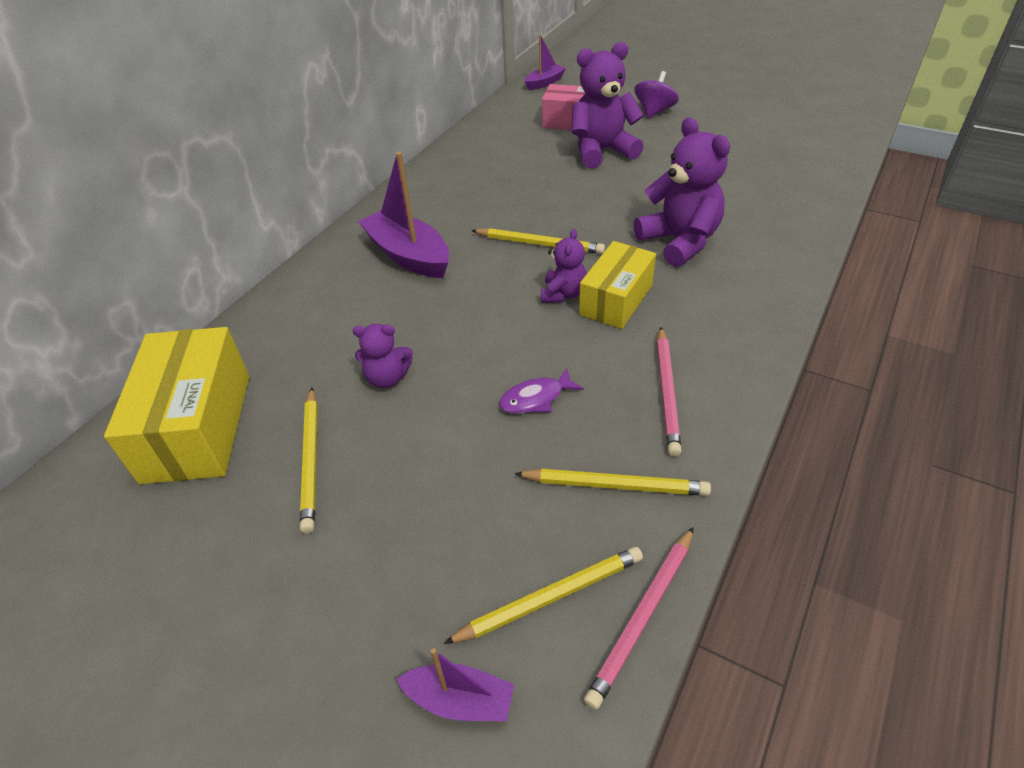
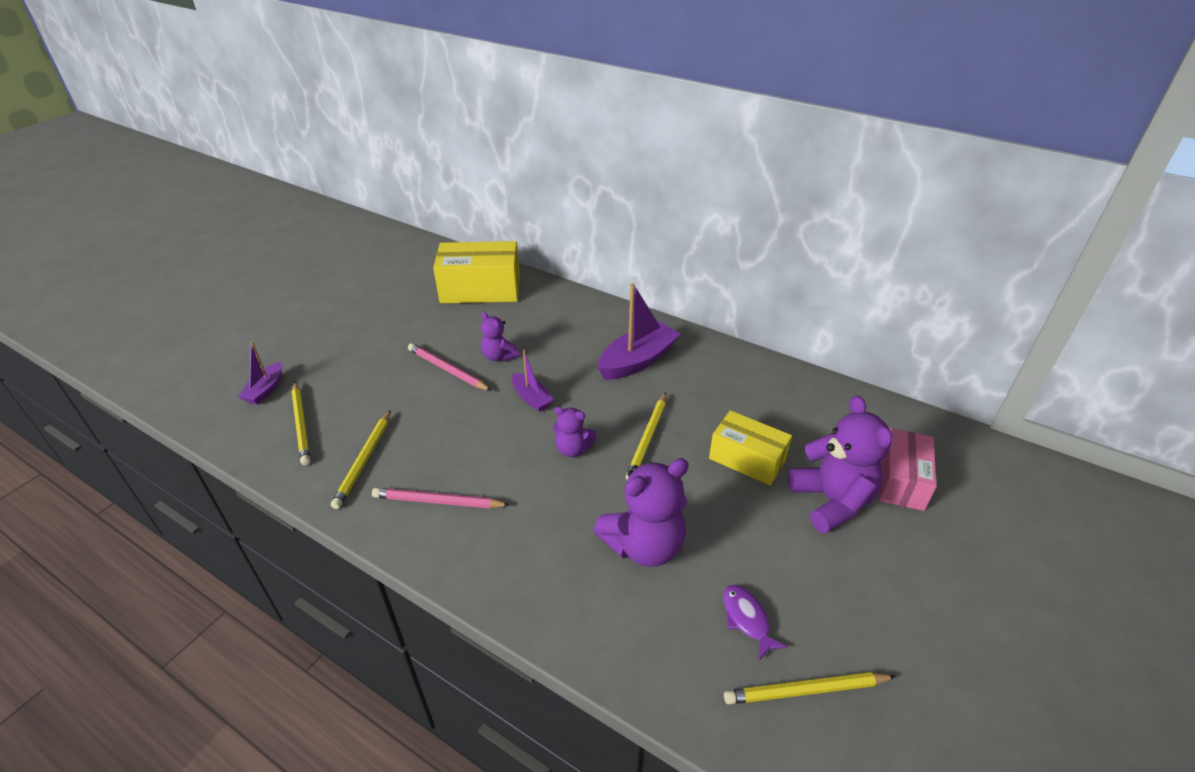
camera: 90 degrees right, 5 degrees down
yellow pencil [300,387,318,534] -> yellow pencil moved to [724,672,896,705]
purple teddy bear [353,324,413,388] -> purple teddy bear turned 45 degrees counterclockwise [481,312,520,361]
purple fish [499,368,584,414] -> purple fish moved to [723,585,787,661]
purple boat [525,34,566,90] -> purple boat moved to [512,350,554,412]
yellow box [579,241,656,329] -> yellow box moved to [709,410,792,486]
pink pencil [584,527,694,710] -> pink pencil moved to [408,343,491,391]
purple spinning top [634,71,679,118] -> none

